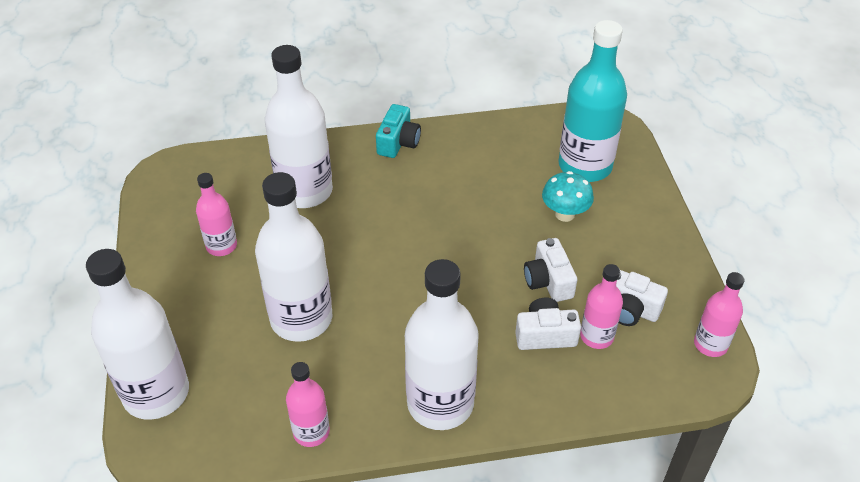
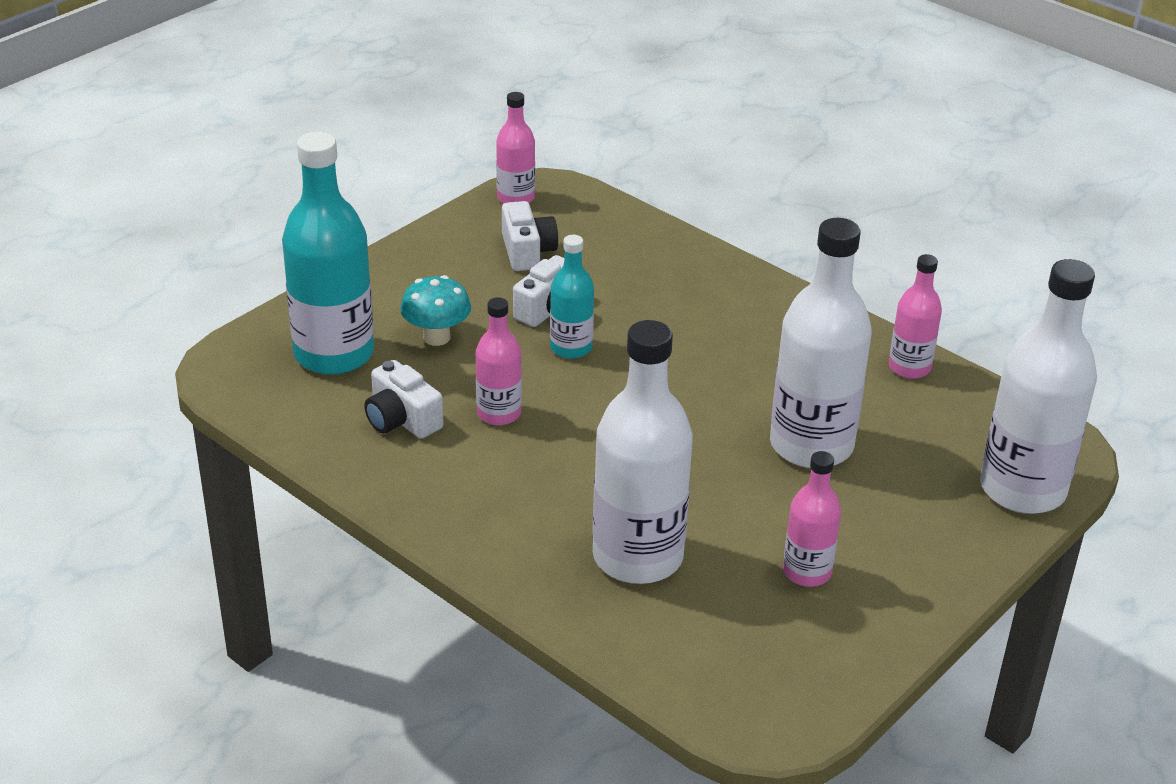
camera: 130 degrees left, 10 degrees down
turquoise camera [376,104,421,158] -> none
white bottle [405,259,479,430] -> none
white camera [515,298,581,350] -> white camera moved to [364,360,444,439]
pink bottle [580,264,623,349] -> pink bottle moved to [476,297,522,426]
none -> turquoise bottle [550,235,594,359]

